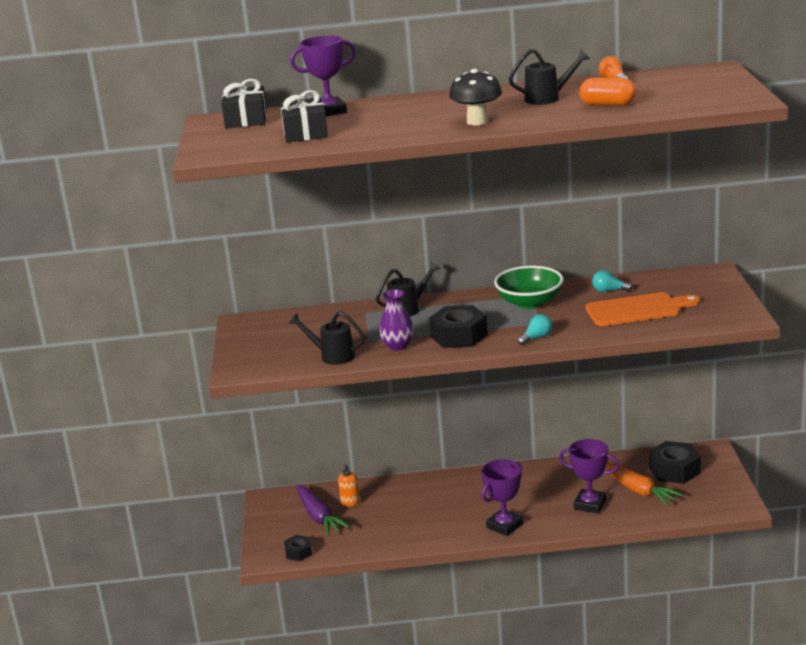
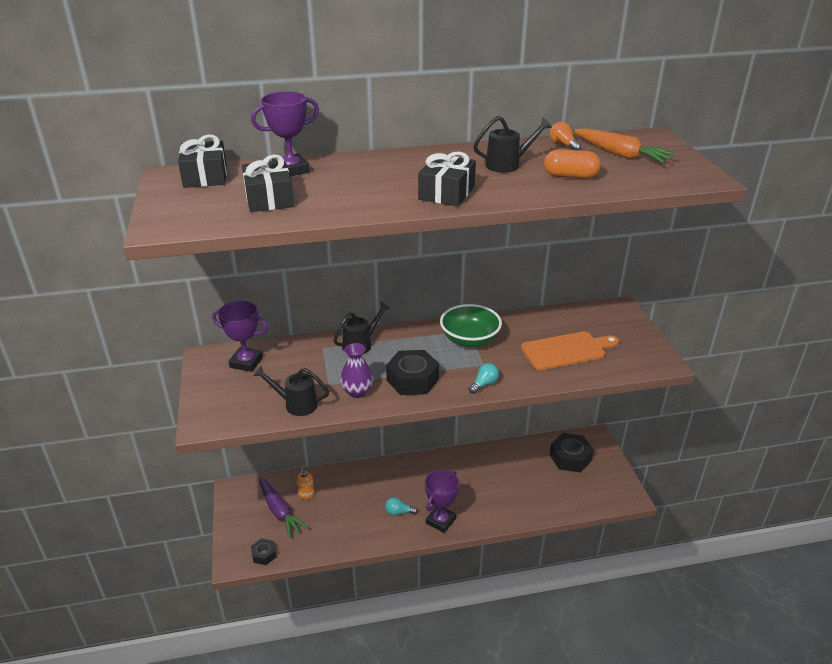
camera: 10 degrees left, 10 degrees up
black mushroom [449,69,502,125] -> black gift [418,152,476,206]
purple trophy [559,439,619,514] -> purple trophy moved to [212,300,268,372]
turquoise light bulb [592,270,633,292] -> turquoise light bulb moved to [385,497,418,516]
orange carrot [605,462,683,506] -> orange carrot moved to [573,128,676,163]

